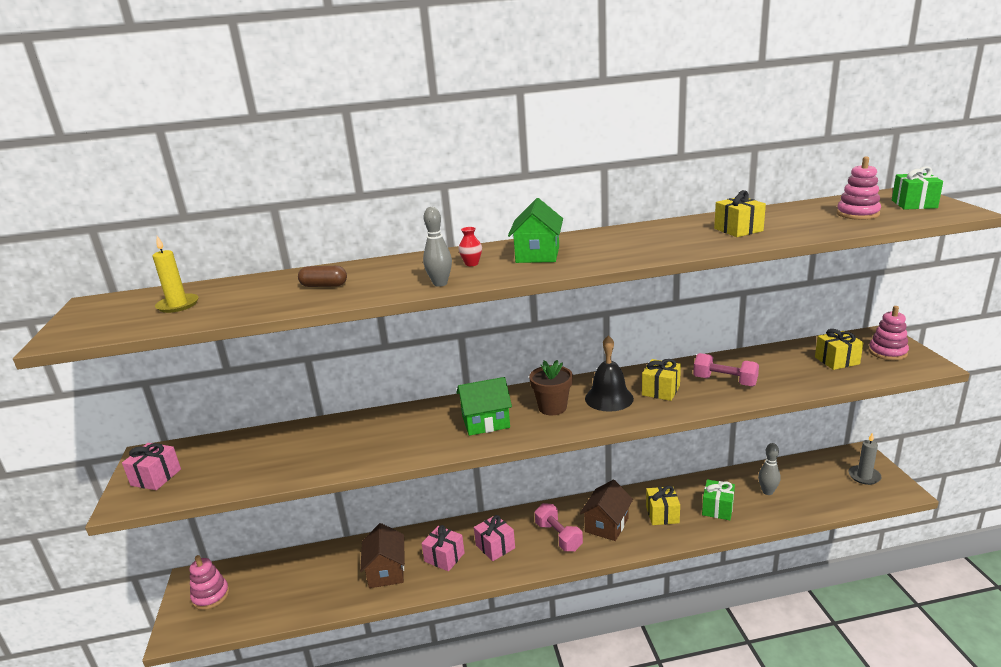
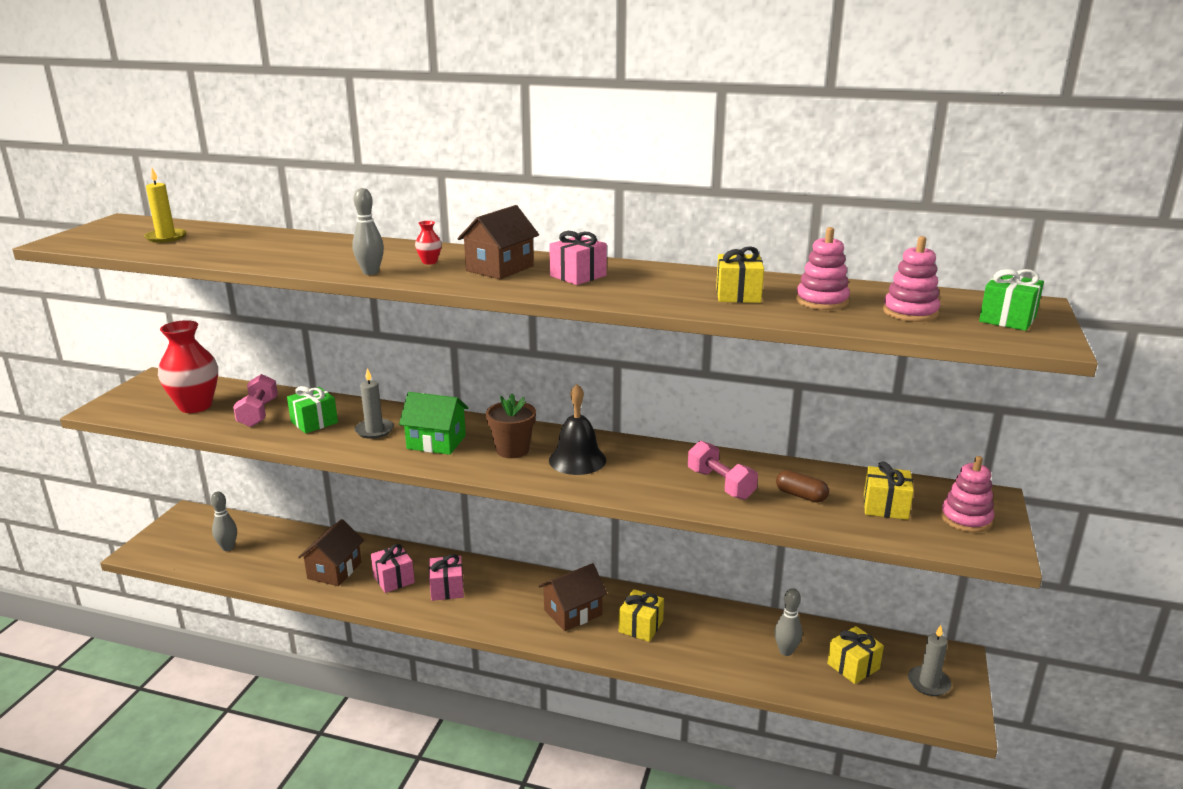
camera: 25 degrees right, 0 degrees up
pink gift [122,443,181,490] -> pink gift moved to [549,231,607,285]
pink stacking toy [189,555,229,610] -> pink stacking toy moved to [796,227,850,310]
brown capsule [298,266,347,287] -> brown capsule moved to [776,470,829,502]
green house [508,198,563,263] -> brown house [457,205,539,279]
pink dumbbell [535,503,583,551] -> pink dumbbell moved to [233,374,278,427]
yellow gift [642,359,681,401] -> yellow gift moved to [827,626,884,684]
green gift [702,479,735,520] -> green gift moved to [287,386,338,434]
none -> red vase [158,320,218,413]
none -> grey bowling pin [211,492,237,551]
none -> grey candle [355,368,394,439]

